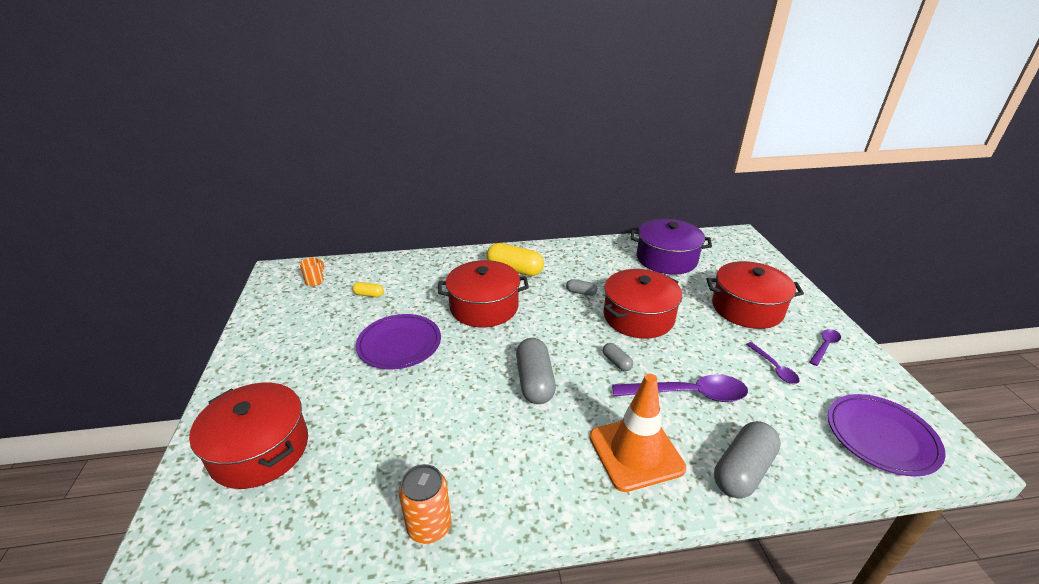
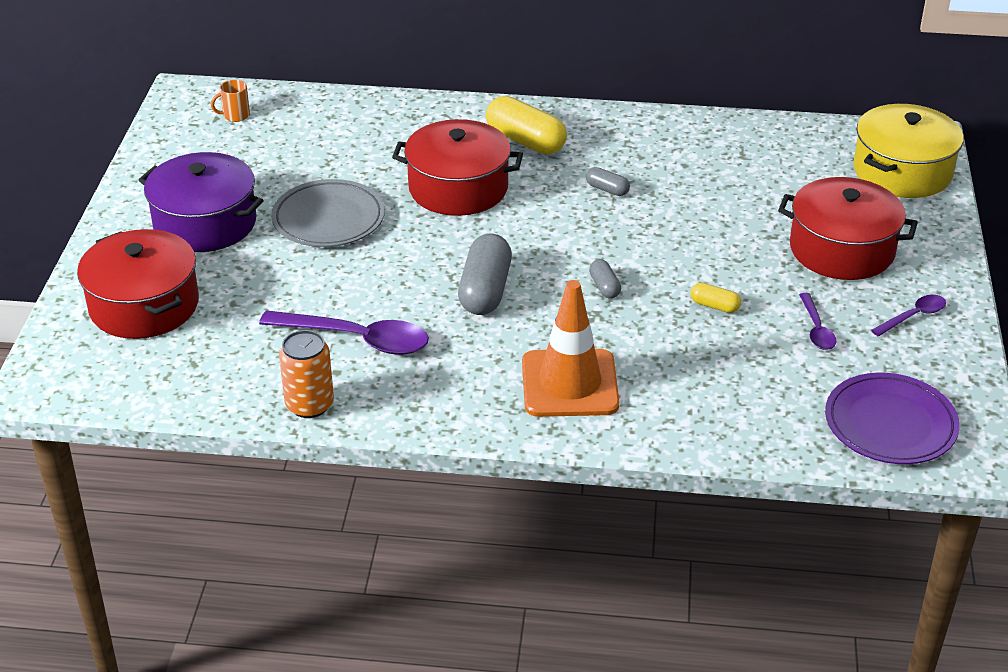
camera: 15 degrees right, 5 degrees up
orange mug [300,257,324,286] -> orange mug turned 150 degrees counterclockwise [211,80,250,122]
yellow capsule [353,282,384,297] -> yellow capsule moved to [690,283,741,313]
purple plate [356,314,441,370] -> grey plate [271,179,385,247]
red pot [604,269,682,338] -> none
purple spoon [612,374,748,402] -> purple spoon moved to [259,310,429,355]
purple pot [631,219,712,275] -> purple pot moved to [139,152,264,252]
grey capsule [714,421,781,498] -> none
none -> yellow pot [853,104,964,198]

